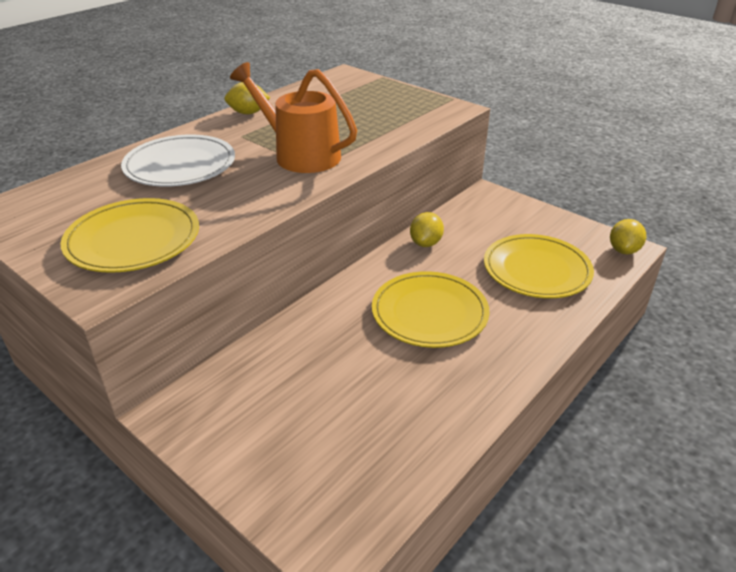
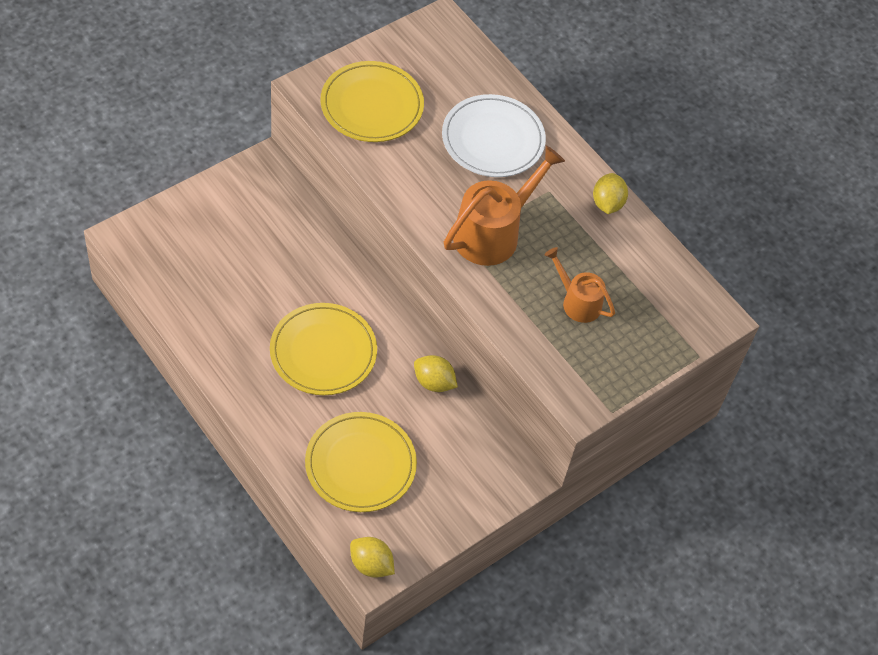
camera: 95 degrees right, 20 degrees up
none -> orange watering can [544,247,615,323]

